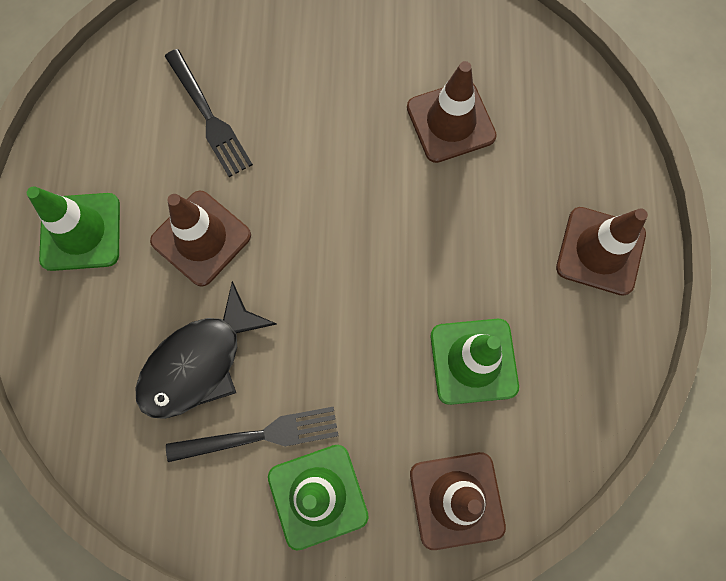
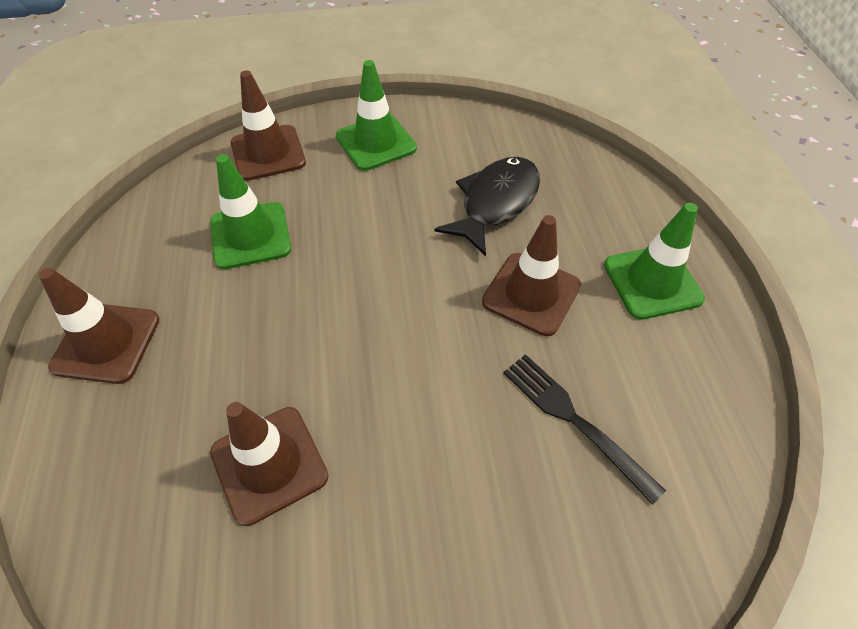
camera: 170 degrees right, 20 degrees down
black fork [166,407,338,462] -> none

